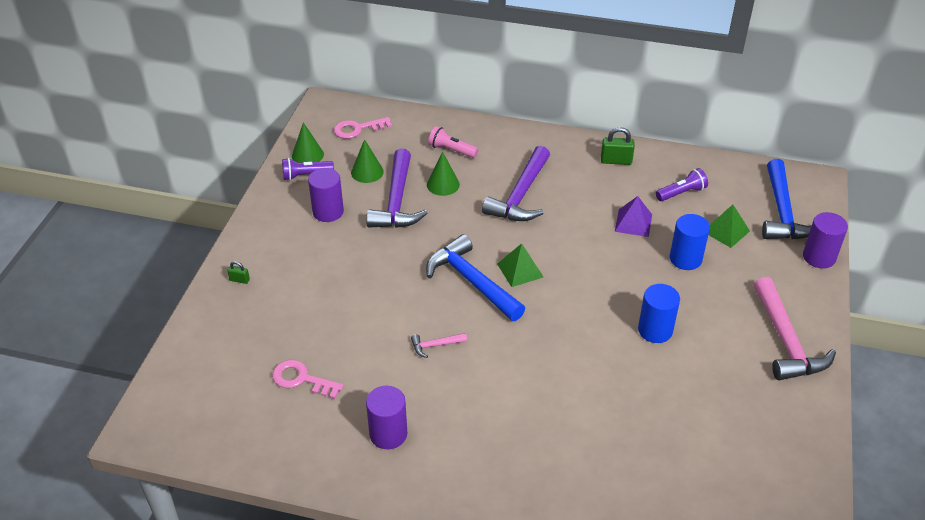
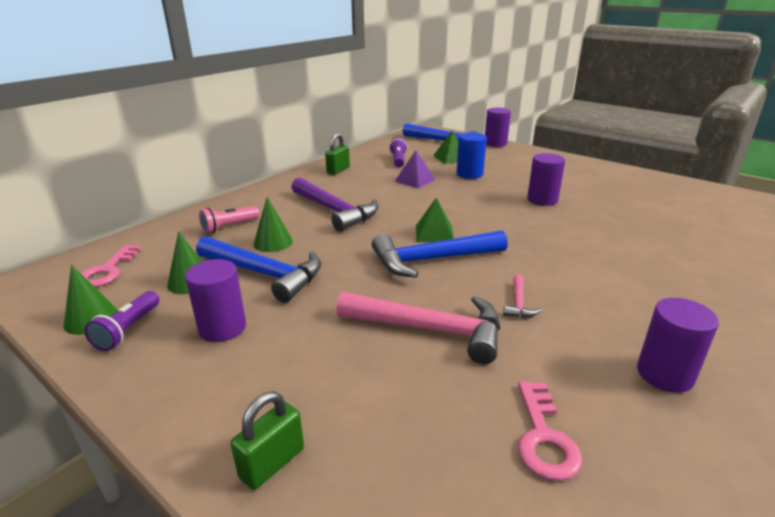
camera: 65 degrees left, 15 degrees down
green padlock [227,261,250,284] -> green padlock [230,391,304,490], size x1.79
pink key [272,360,344,399] -> pink key turned 45 degrees counterclockwise [518,381,582,481]
purple hammer [366,149,427,228] -> blue hammer [196,236,321,303]
blue cylinder [638,284,680,343] -> purple cylinder [527,153,565,206]
pink hammer [754,277,836,380] -> pink hammer moved to [336,292,500,364]

